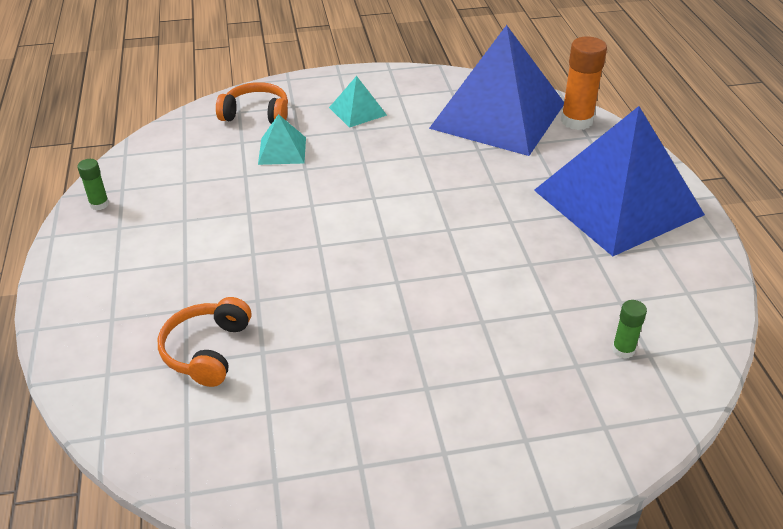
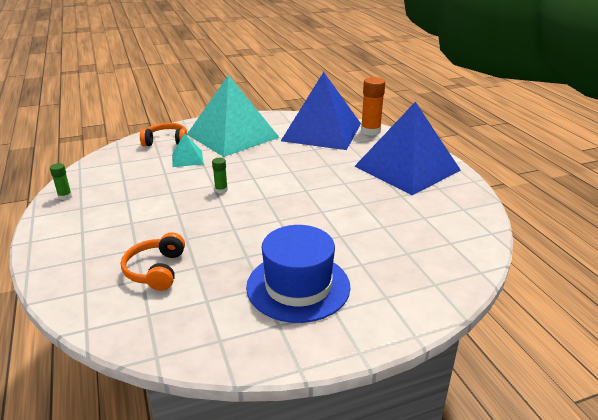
camera: 10 degrees left, 10 degrees down
turquoise pyramid [329,76,387,128] -> turquoise pyramid [187,75,280,157], size x2.41
green glue stick [612,300,647,359] -> green glue stick moved to [212,158,228,194]
none -> blue hat [246,225,350,323]

